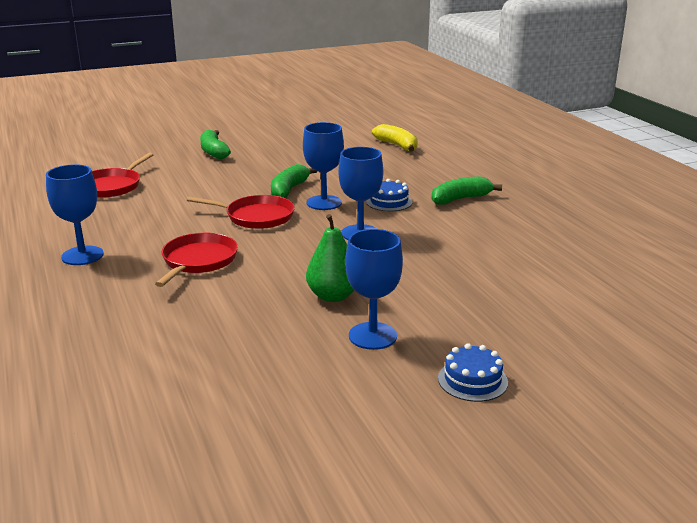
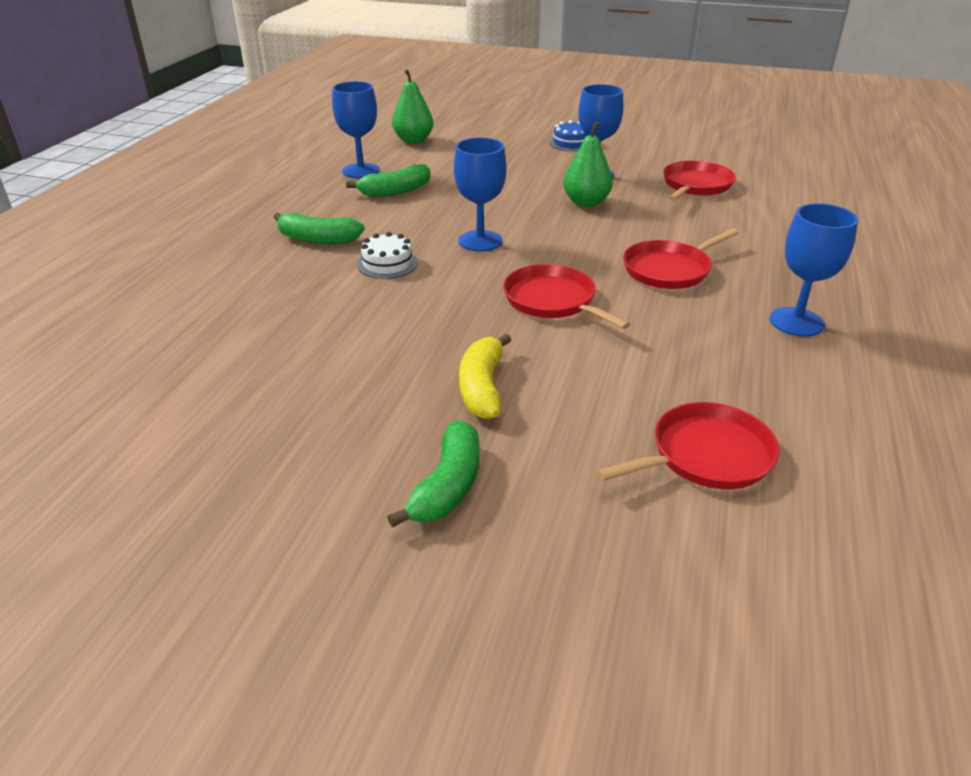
camera: 140 degrees left, 10 degrees up
green banana [271,164,317,198] -> green banana moved to [346,164,431,197]
blue goblet [303,122,344,210] -> blue goblet moved to [332,81,380,178]
blue cake [366,179,412,211] -> white cake [357,232,418,279]
yellow banana [372,124,418,151] -> yellow banana moved to [459,333,511,419]
none -> green pear [392,69,433,144]
none -> red pan [663,161,736,201]

